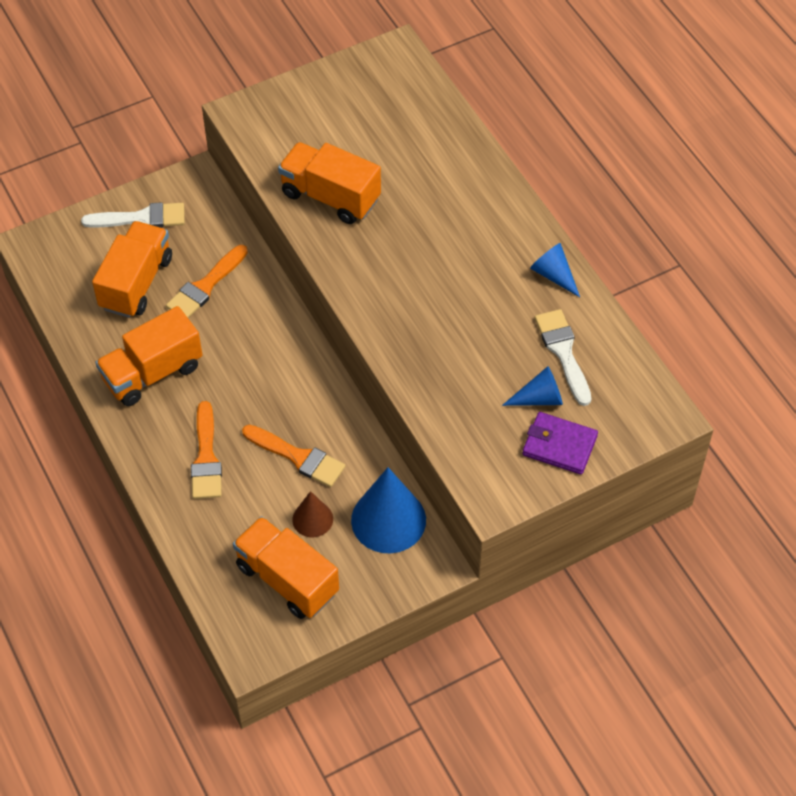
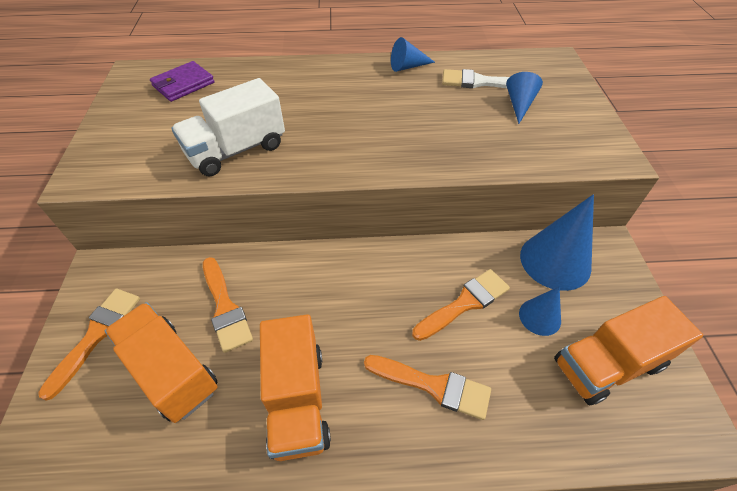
camera: 65 degrees left, 5 degrees down
white brush [81,202,185,228] -> orange brush [38,289,140,401]
orange truck [278,142,381,224] -> white truck [171,78,285,176]
brown cone [292,491,333,537] -> blue cone [519,286,561,336]
purple wallet [522,412,598,474] -> purple wallet moved to [150,61,215,102]

